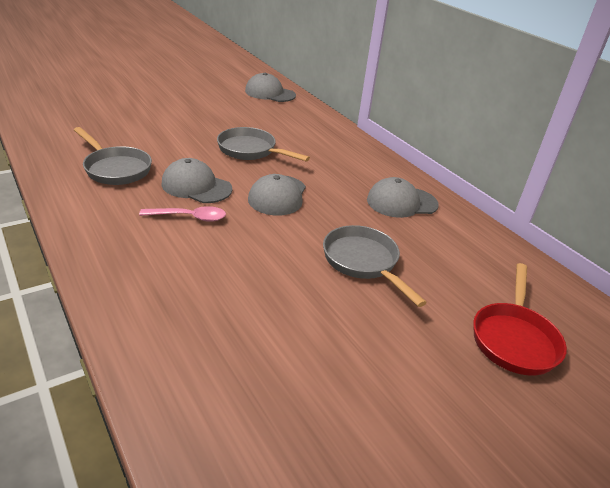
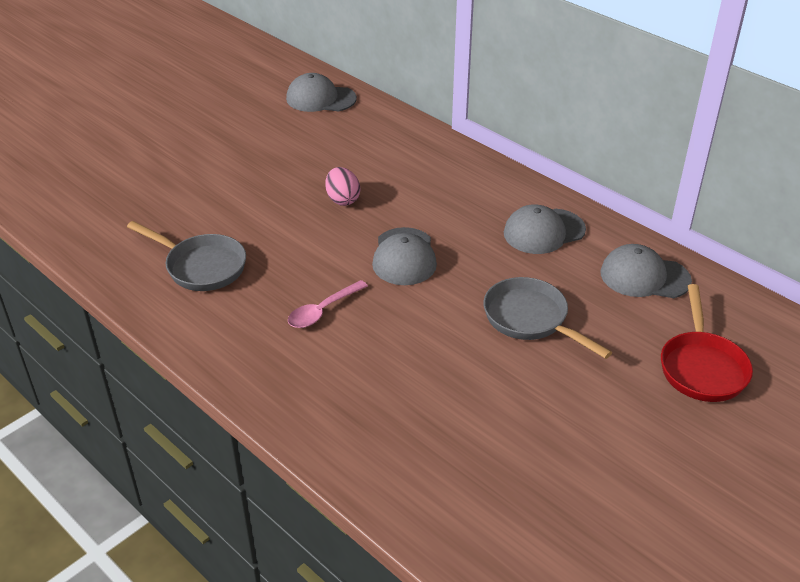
camera: 10 degrees left, 5 degrees up
pink spoon [139,206,226,222] -> pink spoon turned 150 degrees clockwise [288,280,368,328]
grey cap [161,158,232,203] -> grey cap moved to [600,244,692,298]
grey pan [217,127,310,161] -> pink egg [325,167,360,206]

